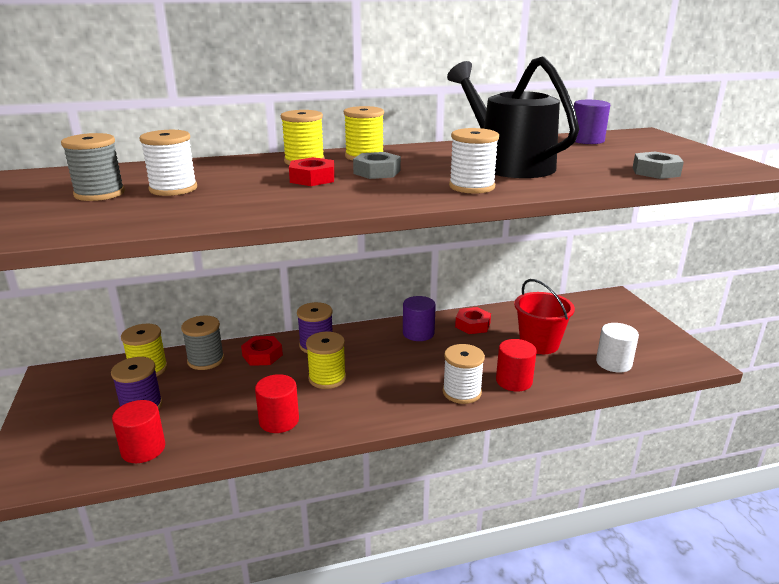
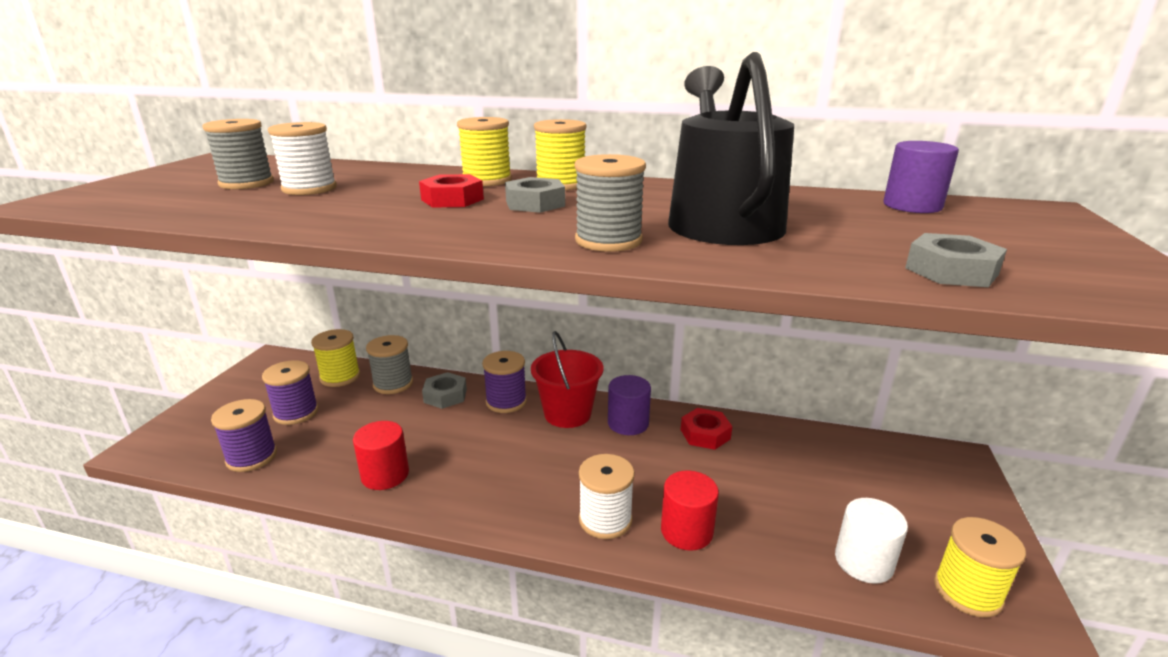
camera: 30 degrees right, 0 degrees up
red cylinder [112,400,165,463] -> purple spool [211,399,277,472]
red nut [241,336,283,366] -> grey nut [422,372,467,409]
yellow spool [306,332,346,389] -> yellow spool moved to [934,517,1026,617]
white spool [449,128,499,194] -> grey spool [575,154,646,252]
red bucket [514,279,575,354] -> red bucket moved to [531,331,603,428]

